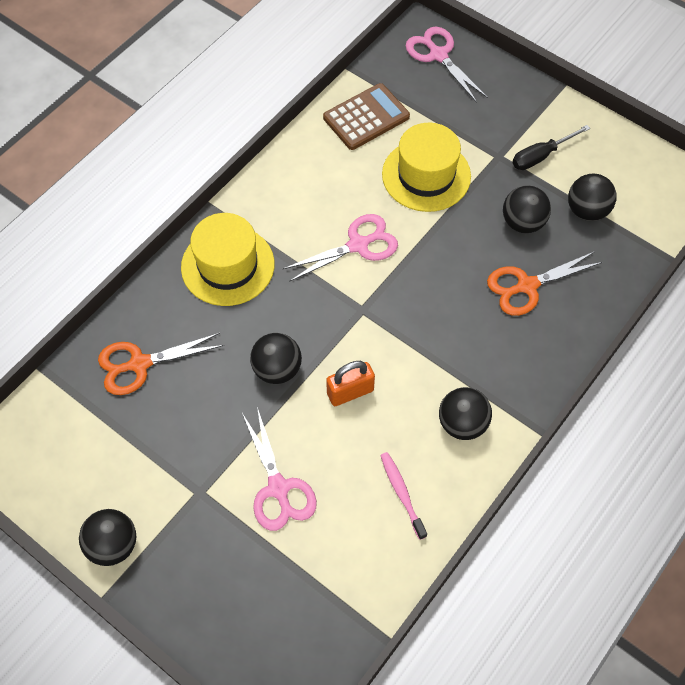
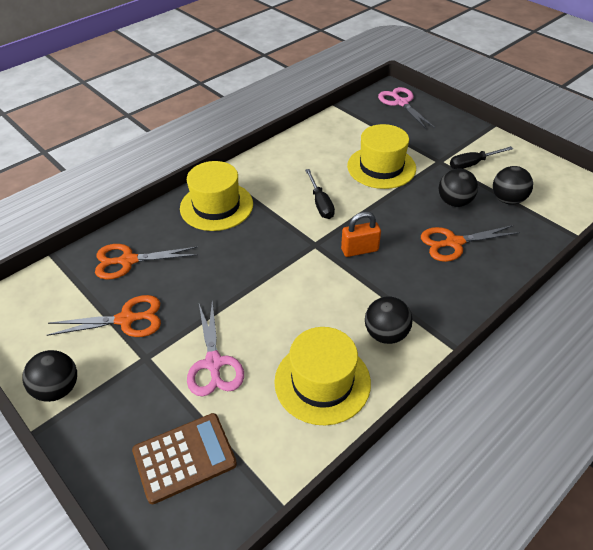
camera: 10 degrees right, 15 degrees down
black ball [250,333,302,384] -> none
pink scissors [283,214,398,282] -> black screwdriver [305,169,335,219]
brown calculator [323,83,410,150] -> brown calculator moved to [132,413,237,504]
orange padlock [326,361,375,406] -> orange padlock moved to [341,212,381,257]
pink toothbrush [380,452,427,540] -> yellow hat [274,327,371,425]
none -> orange scissors [47,295,161,337]

